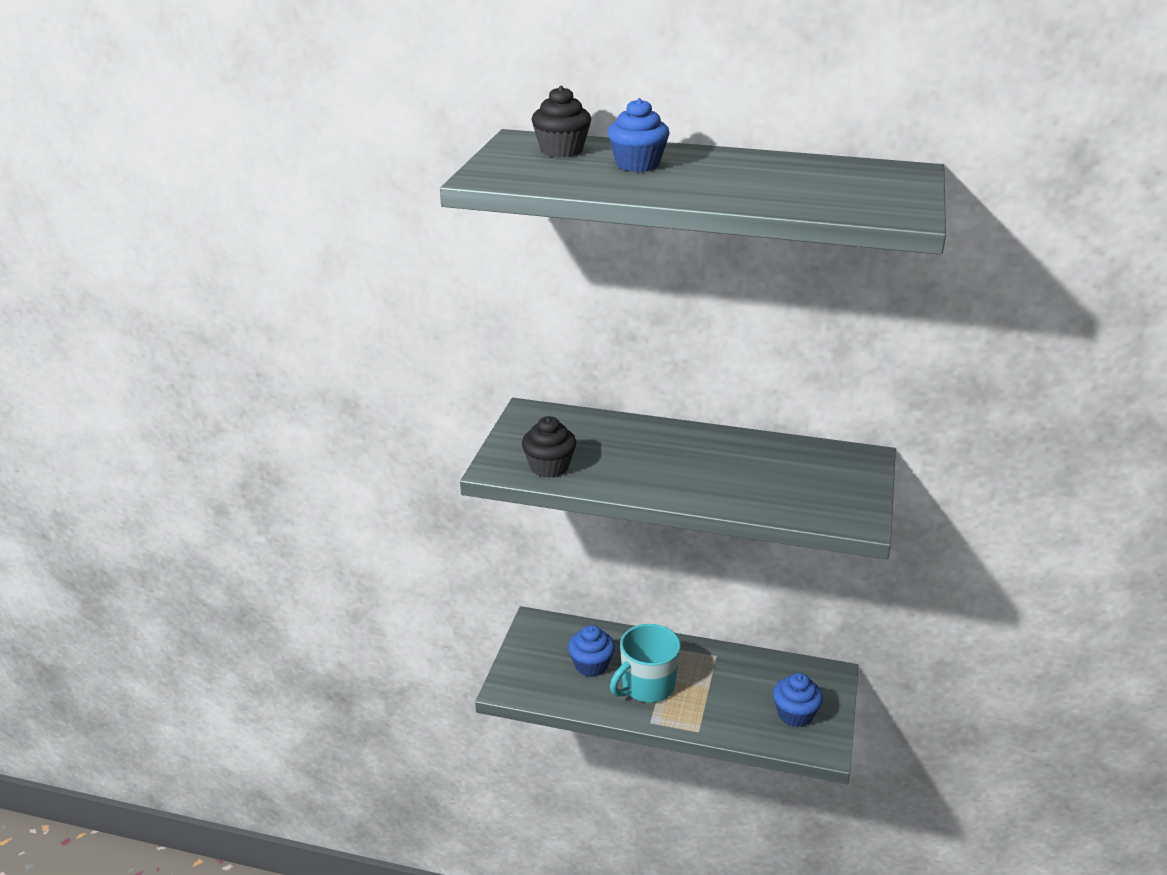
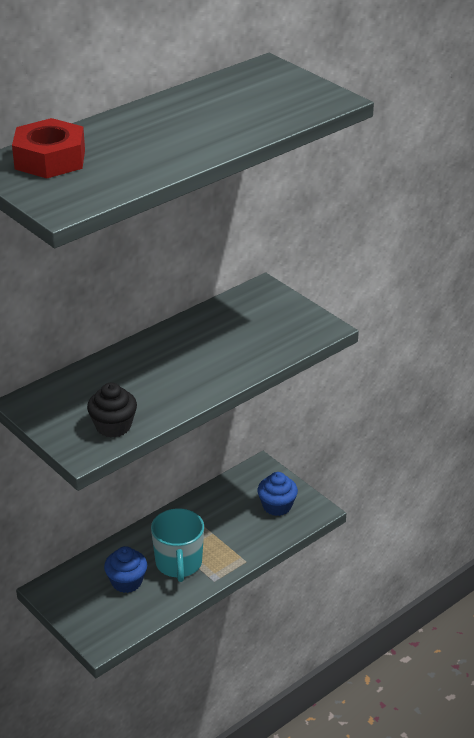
camera: 55 degrees left, 5 degrees up
black cupcake [532,86,591,157] -> red nut [12,118,85,179]
blue cupcake [608,98,669,172] -> none

